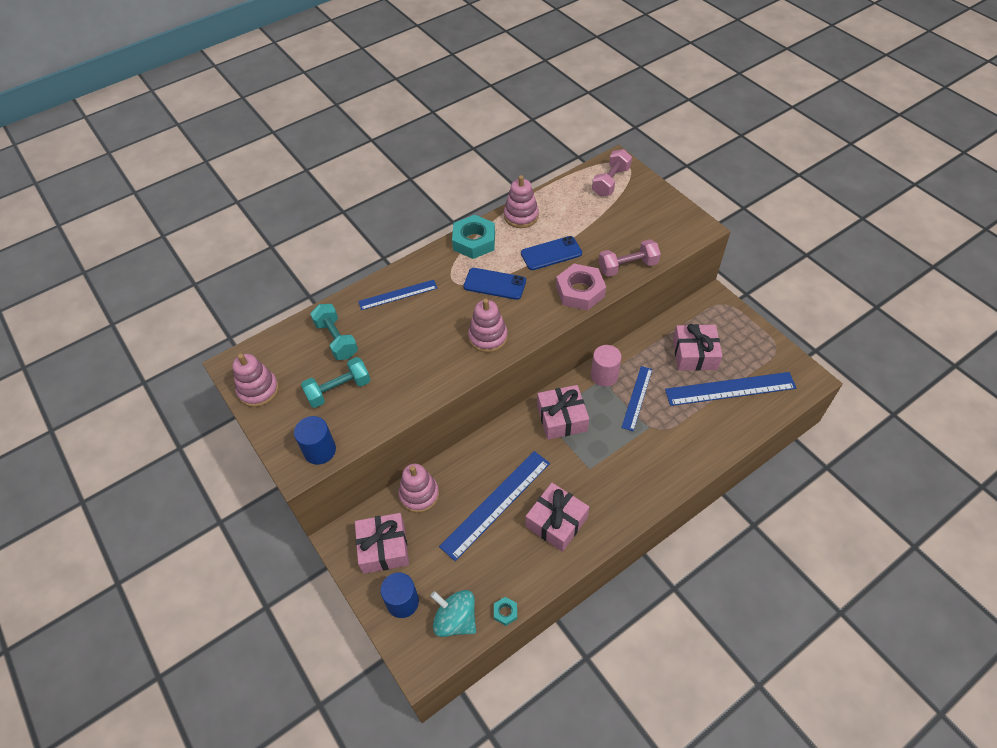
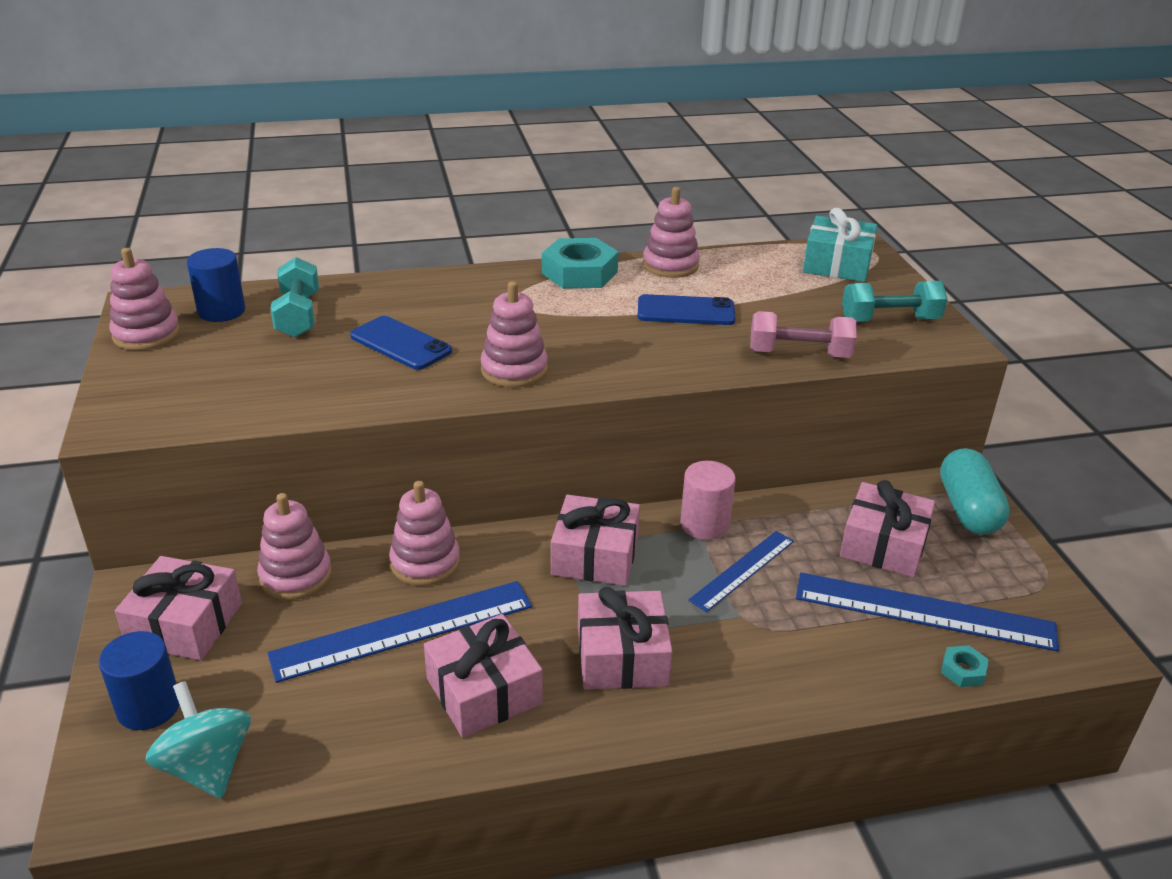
camera: 20 degrees right, 20 degrees down
blue cylinder [294,416,336,465] -> blue cylinder moved to [187,248,245,322]
turquoise dumbbell [301,357,371,408] -> turquoise dumbbell moved to [842,281,947,322]
blue ruler [358,280,437,310] -> none
blue phone [464,268,526,300] -> blue phone moved to [350,316,452,370]
turquoise nut [494,597,517,626] -> turquoise nut moved to [941,645,989,687]
pink nut [556,264,606,310] -> none
pink dumbbell [592,149,632,197] -> turquoise gift [803,208,877,282]
none -> pink stacking toy [389,481,460,586]
none -> pink gift [578,587,673,690]
none -> turquoise capsule [940,448,1010,535]

